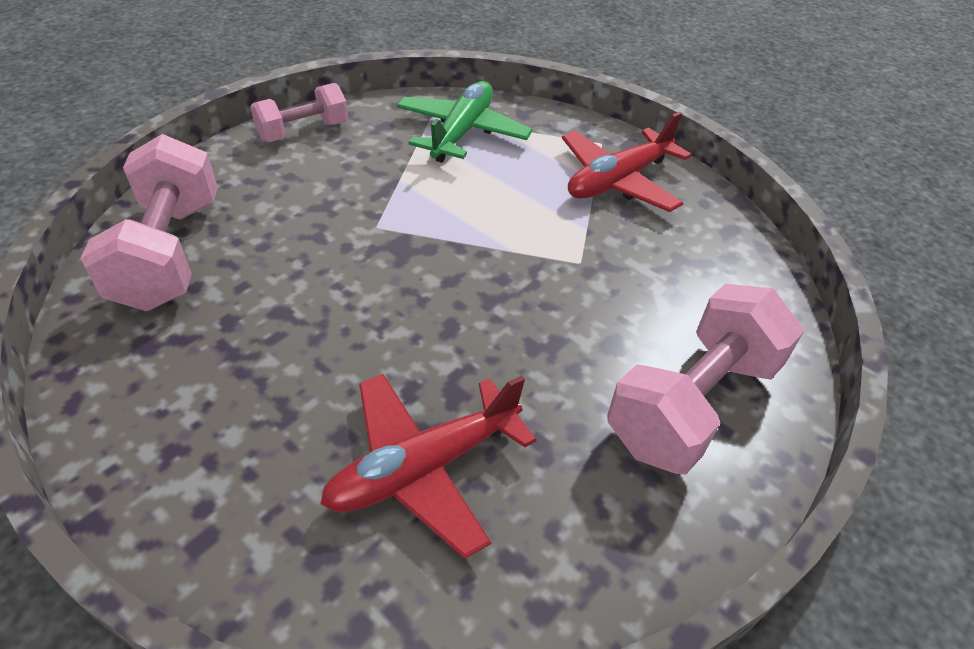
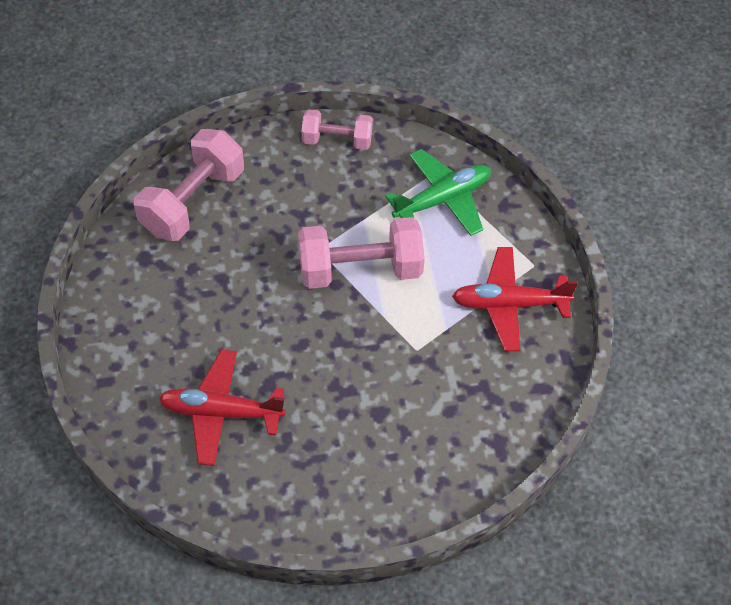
camera: 40 degrees right, 10 degrees up
pink dumbbell [607,284,804,475] -> pink dumbbell moved to [298,217,425,289]

